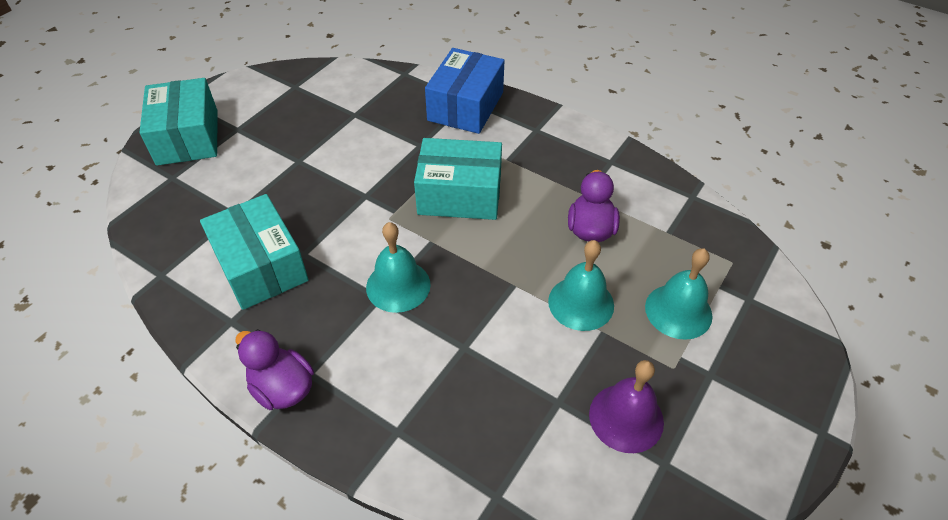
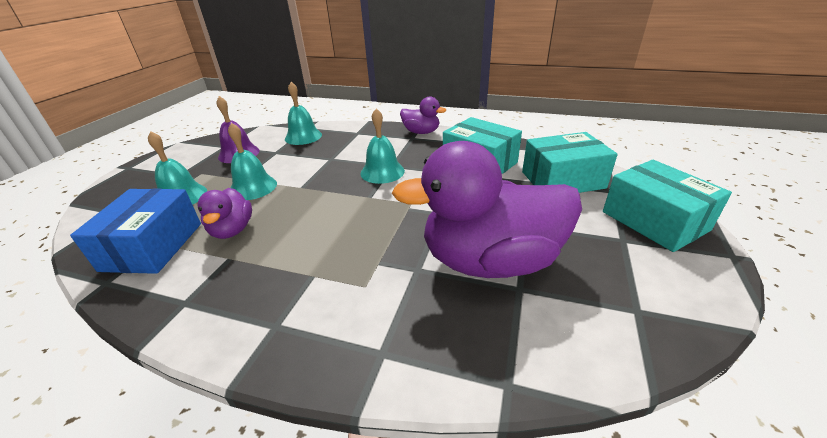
camera: 165 degrees right, 15 degrees down
turquoise box [414,138,502,220] -> turquoise box moved to [522,132,618,193]
blue box [425,48,505,134] -> blue box moved to [70,188,201,274]
none -> turquoise bell [285,82,322,145]
none -> purple duck [392,141,582,278]

